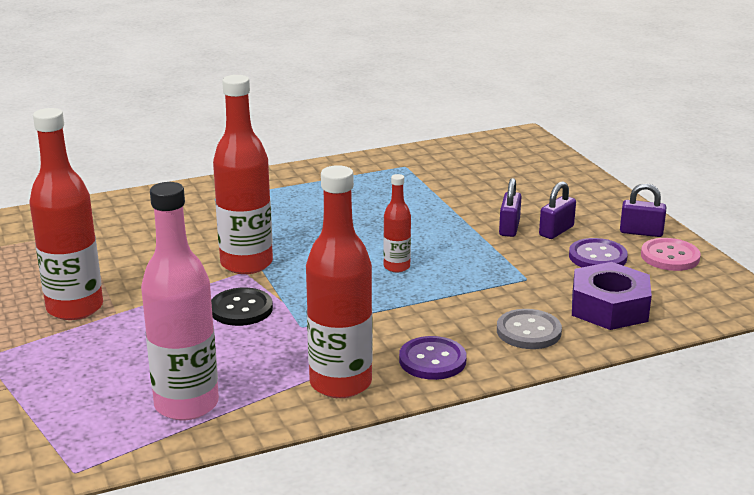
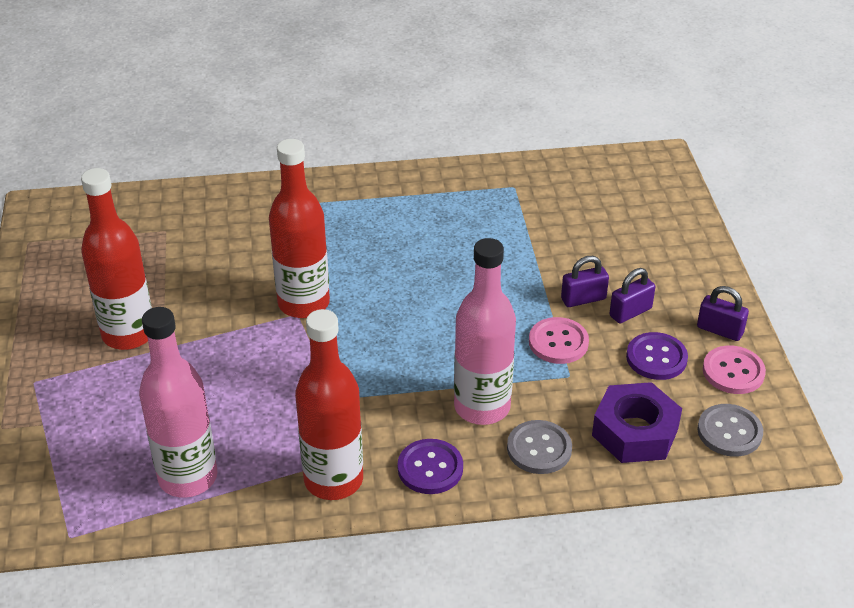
camera: 15 degrees right, 15 degrees up
black button [211,288,273,326] -> none
red bottle [383,174,411,272] -> none
purple padlock [499,178,522,237] -> purple padlock turned 45 degrees clockwise [561,256,609,307]
none -> pink bottle [454,238,516,425]
none -> pink button [529,317,589,364]
none -> grey button [697,404,763,457]

